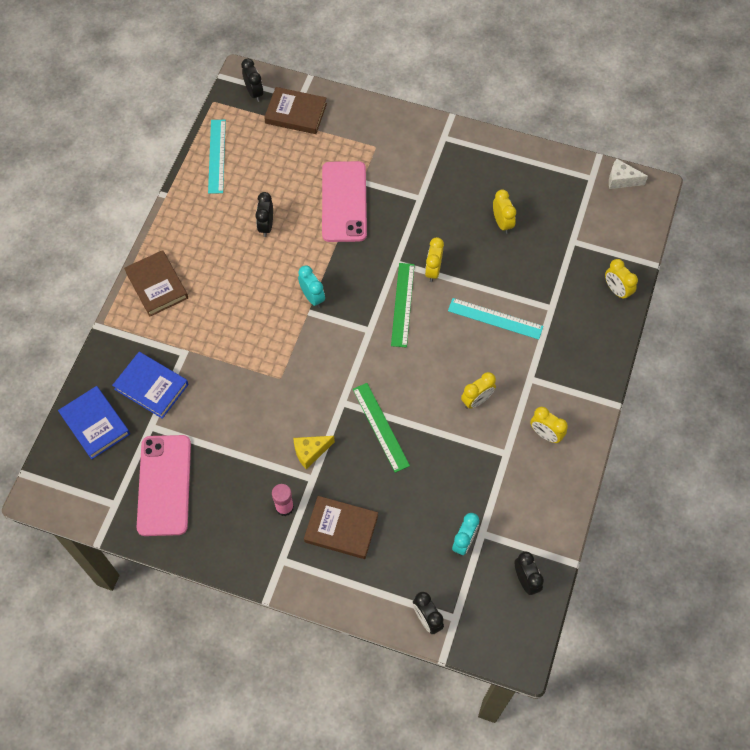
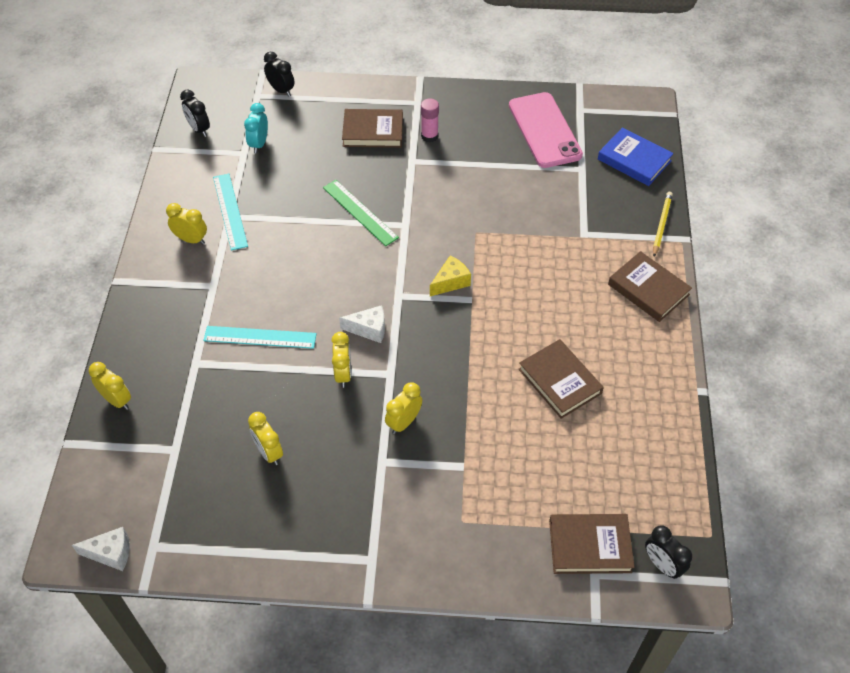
camera: 165 degrees right, 10 degrees down
blue book [112,352,189,419] -> none
turquoise ruler [208,120,226,194] -> turquoise ruler moved to [213,174,248,251]
black clock [255,192,273,237] -> brown book [519,339,604,419]
yellow cheese [293,436,335,469] -> yellow cheese moved to [430,255,471,296]
turquoise clock [298,266,325,308] -> none
pink phone [322,161,367,242] -> none
green ruler [391,263,415,348] -> white cheese [339,305,385,343]
yellow clock [461,372,496,409] -> yellow clock moved to [385,382,422,434]
none -> yellow pencil [653,192,673,257]

